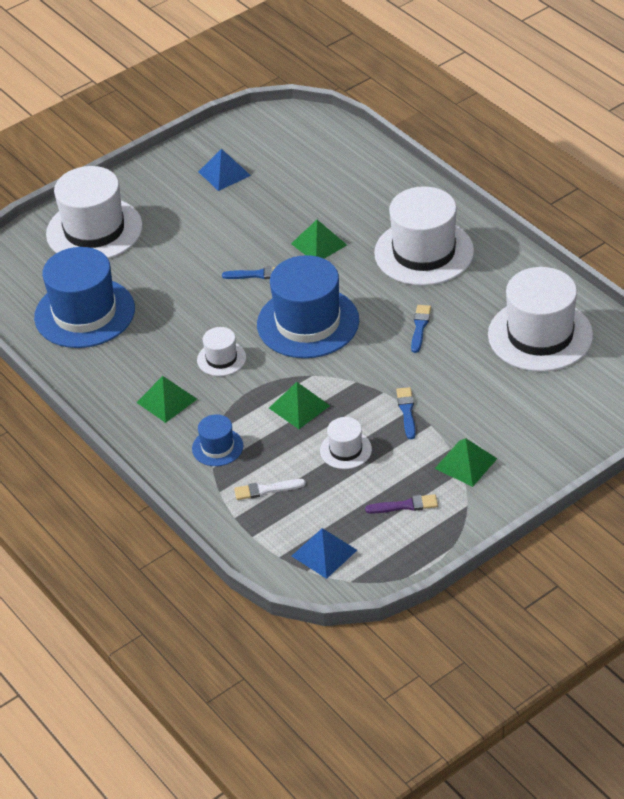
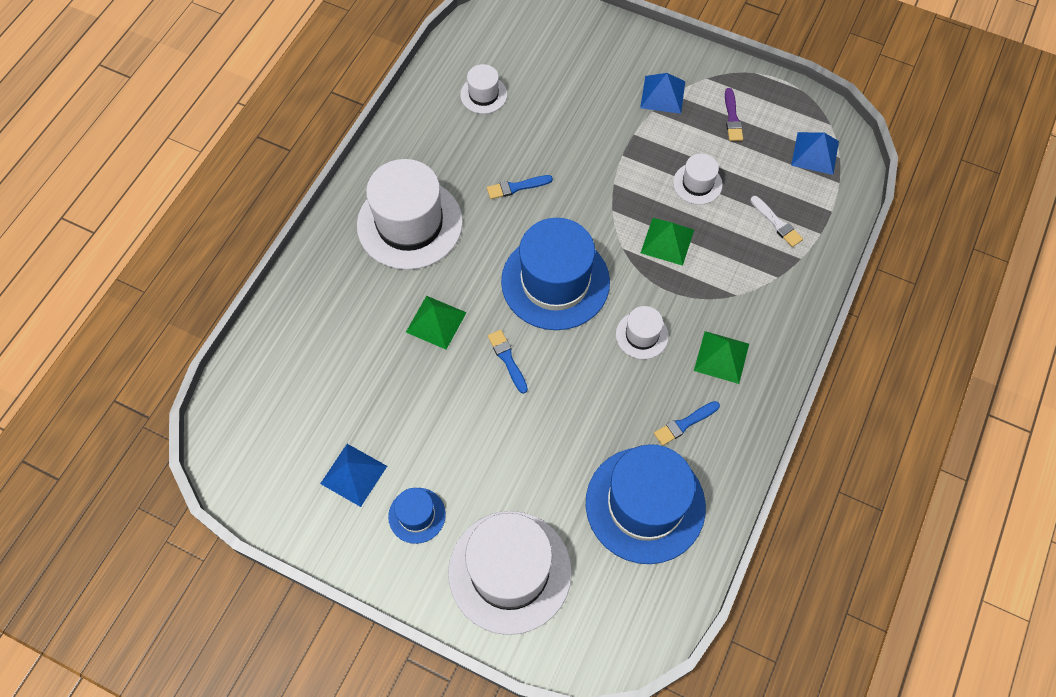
camera: 120 degrees left, 20 degrees up
blue hat [192,414,243,466] -> blue hat moved to [388,488,446,544]
purple brush [365,494,438,514] -> purple brush turned 150 degrees counterclockwise [725,88,743,141]
blue brush [396,387,416,439] -> blue brush moved to [654,401,720,446]
green pyramid [434,438,498,487] -> blue pyramid [640,73,685,114]
white hat [488,267,593,372] -> white hat [460,64,507,114], size x0.47

